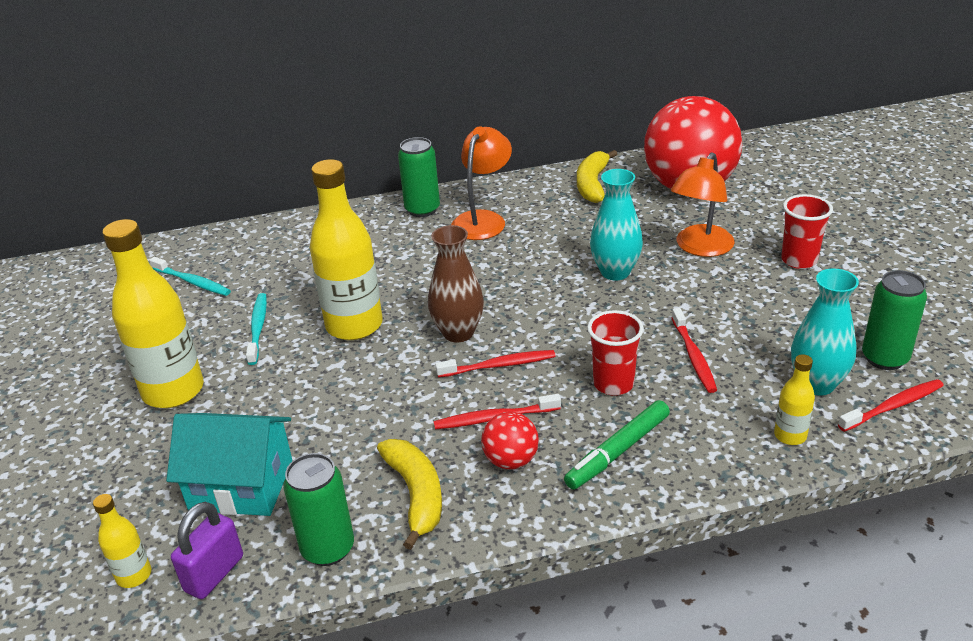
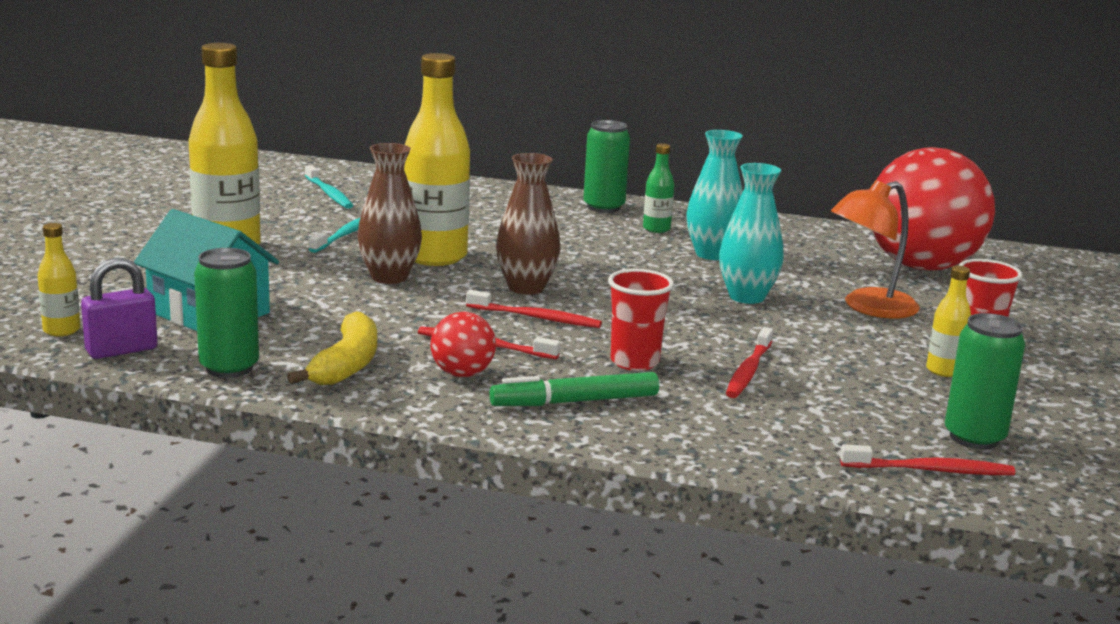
camera: 25 degrees right, 15 degrees down
orange lamp [451,126,512,240] -> green bottle [643,143,674,233]
yellow banana [577,150,617,203] -> none
yellow bottle [774,355,815,445] -> yellow bottle moved to [926,266,971,377]
turquoise vase [791,268,859,396] -> turquoise vase moved to [686,130,743,260]
none -> brown vase [357,143,422,284]

